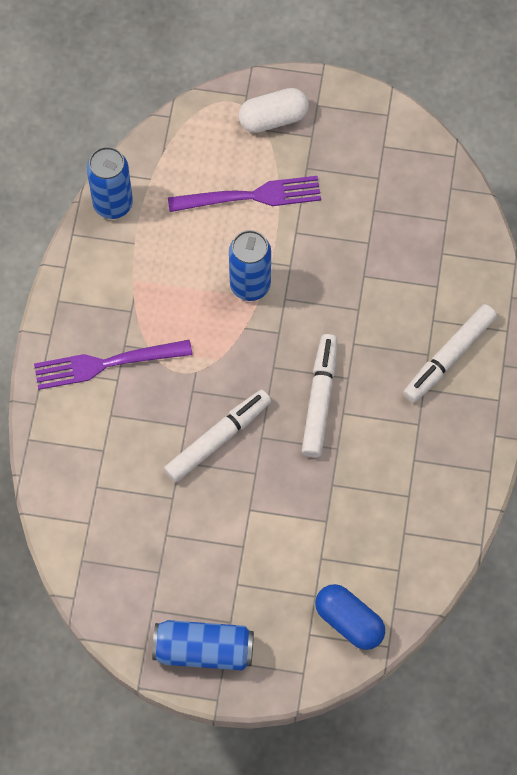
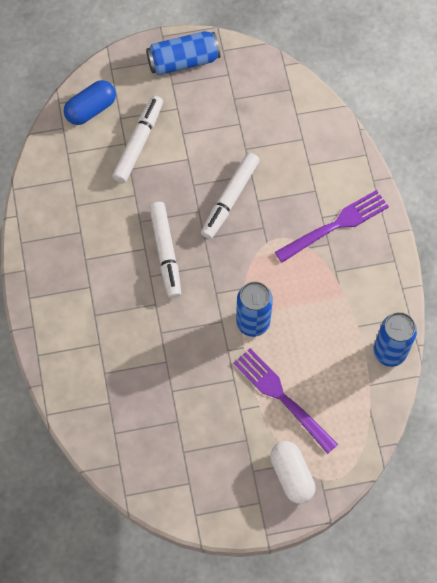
camera: 160 degrees right, 0 degrees up
purple fork [168,176,321,212] -> purple fork turned 75 degrees clockwise [233,348,338,454]
white capsule [238,88,309,133] -> white capsule turned 75 degrees counterclockwise [270,441,316,504]
blue capsule [315,584,385,650] -> blue capsule turned 60 degrees counterclockwise [64,80,116,125]
white marker [403,304,497,403] -> white marker moved to [112,96,163,183]

